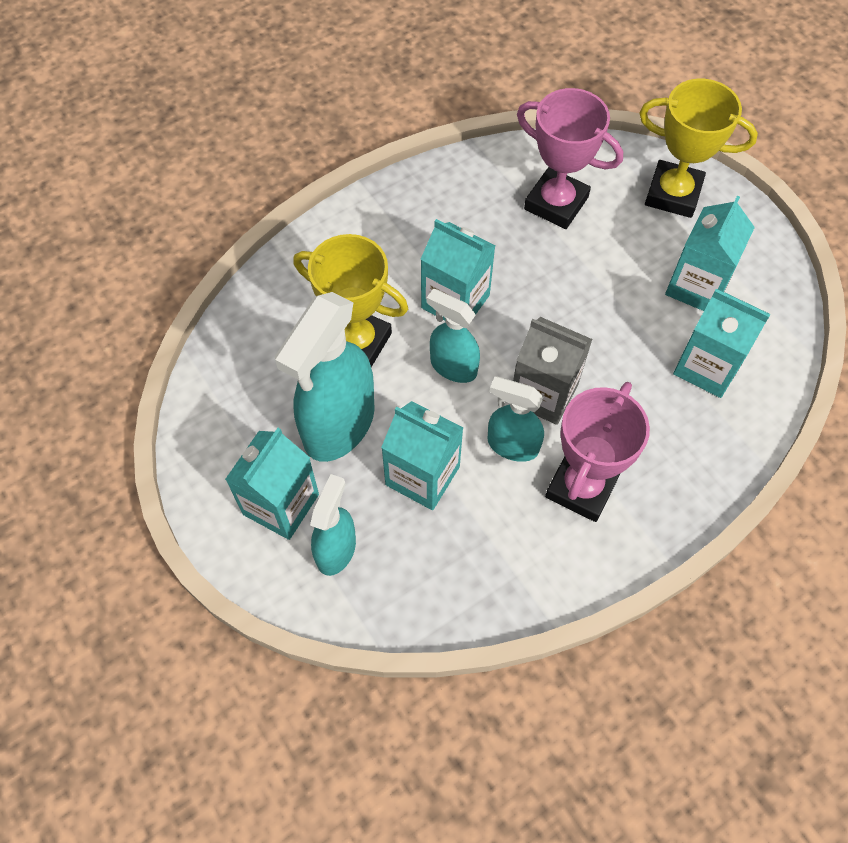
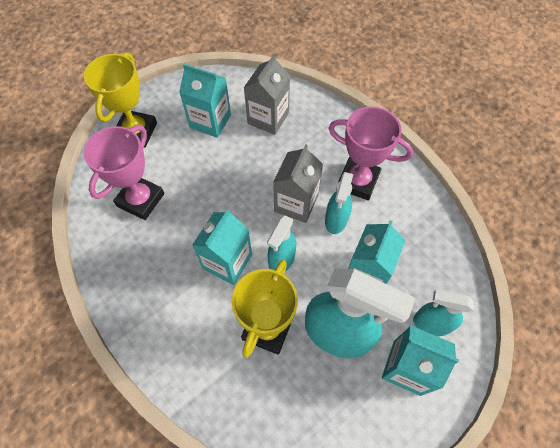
camera: 95 degrees left, 0 degrees up
turquoise carton [673,289,770,398] -> grey carton [244,54,290,135]

